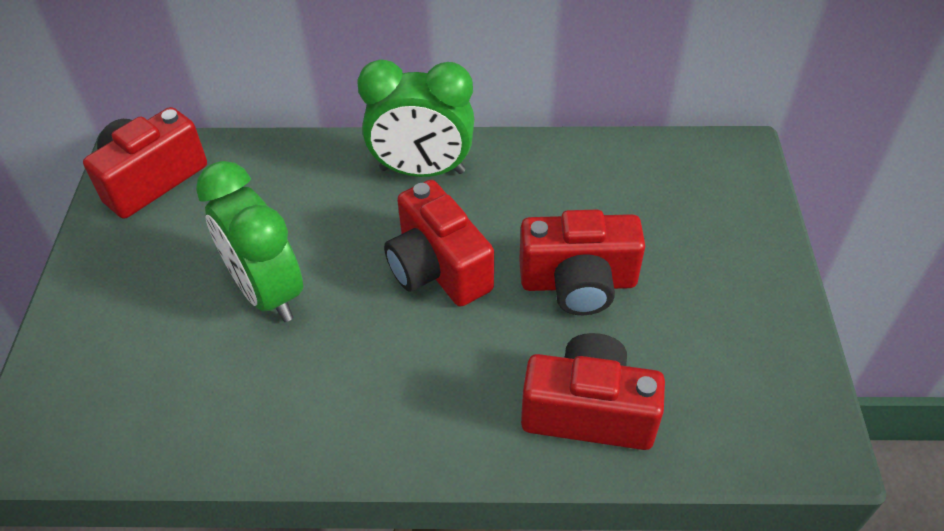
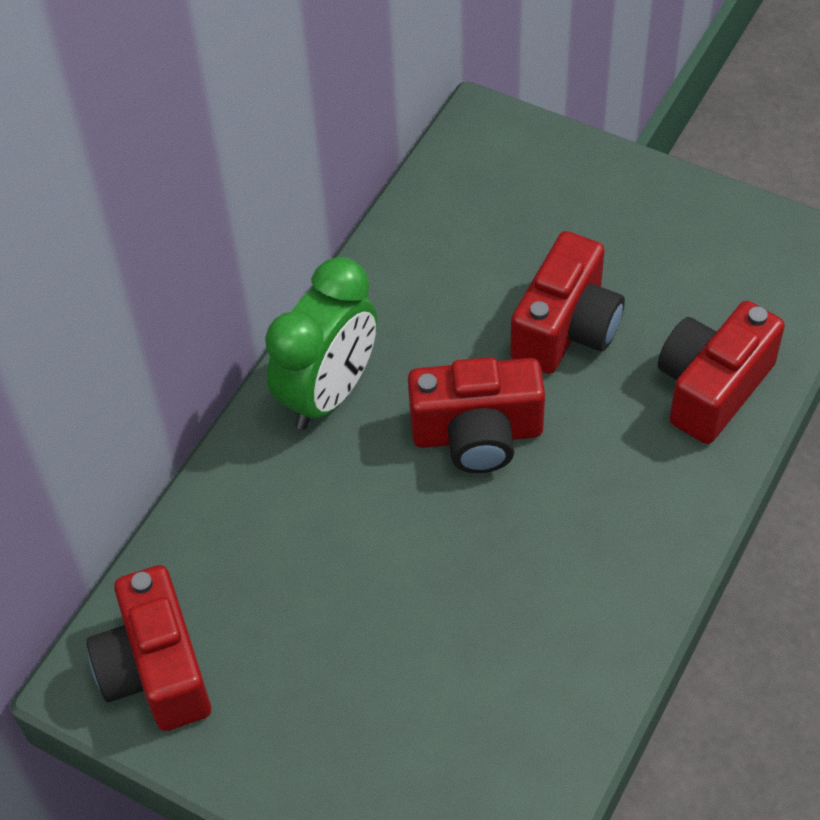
camera: 60 degrees left, 5 degrees up
green clock [196,161,303,322] -> none

